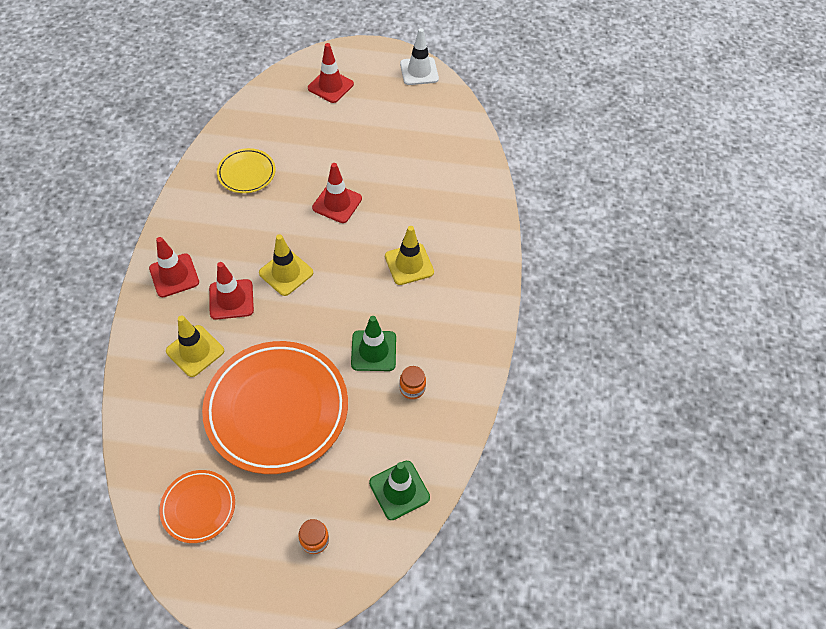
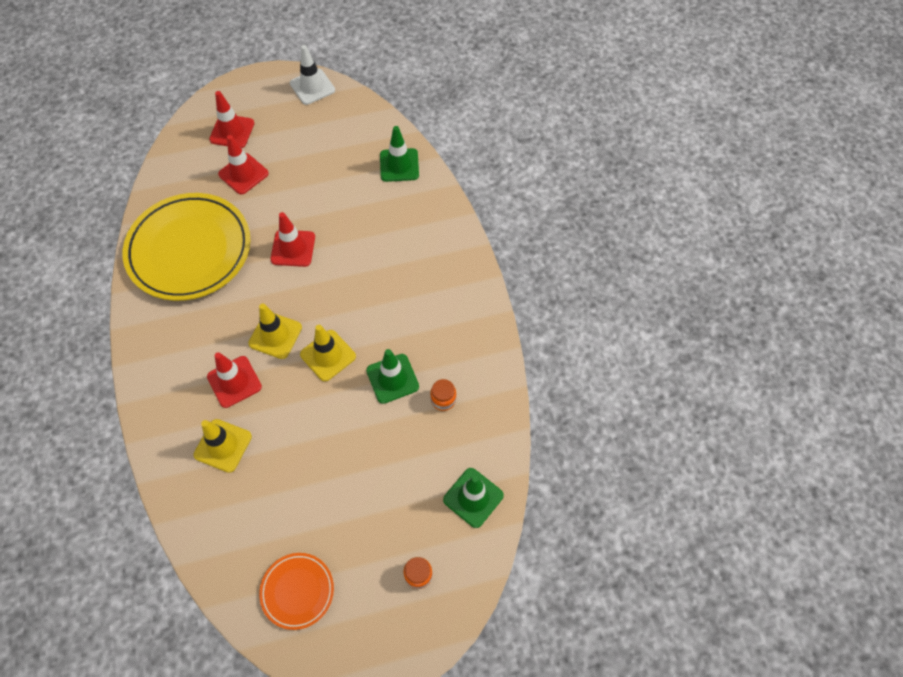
camera: 20 degrees left, 5 degrees up
red traffic cone [149,237,199,297] -> red traffic cone moved to [218,135,269,195]
orange plate [202,341,348,474] -> none
yellow plate [217,148,276,193] -> yellow plate [123,193,251,301], size x2.06
yellow traffic cone [385,226,434,285] -> yellow traffic cone moved to [300,325,356,381]
none -> green traffic cone [380,126,419,182]

